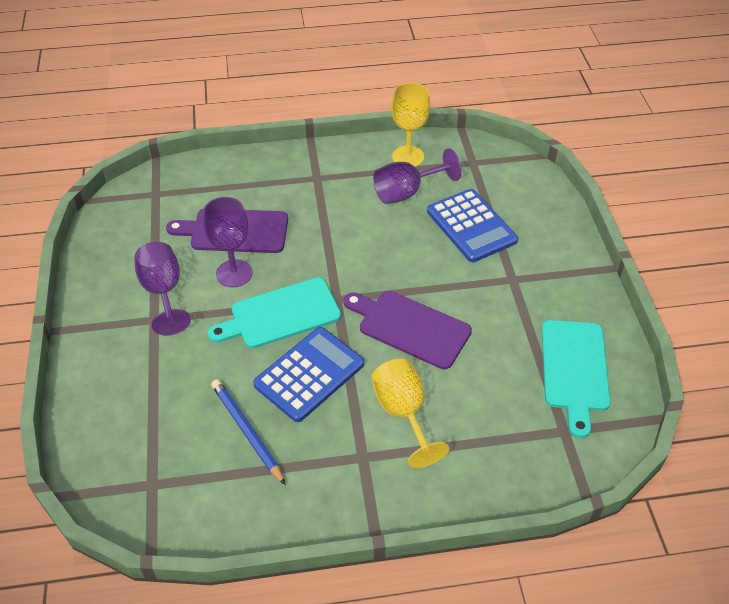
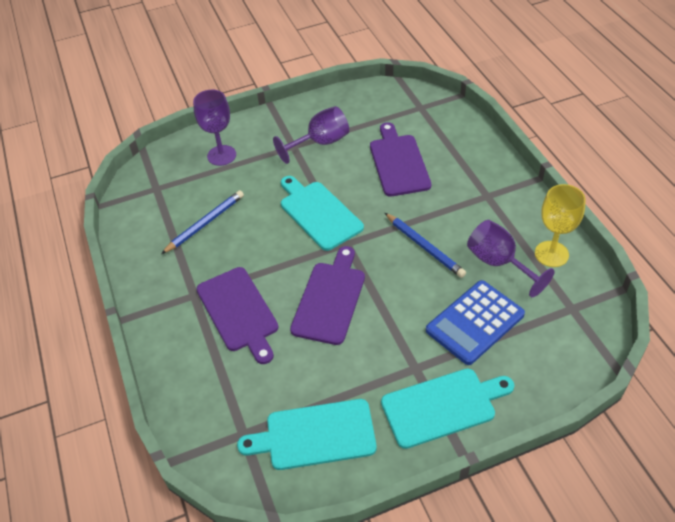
camera: 80 degrees right, 0 degrees up
purple goblet [203,197,253,287] -> purple goblet moved to [193,90,236,166]
blue calculator [253,327,364,422] -> none
yellow goblet [371,358,449,468] -> purple cutting board [196,267,278,364]
none -> turquoise cutting board [381,368,514,449]
none -> blue pencil [385,213,466,278]

